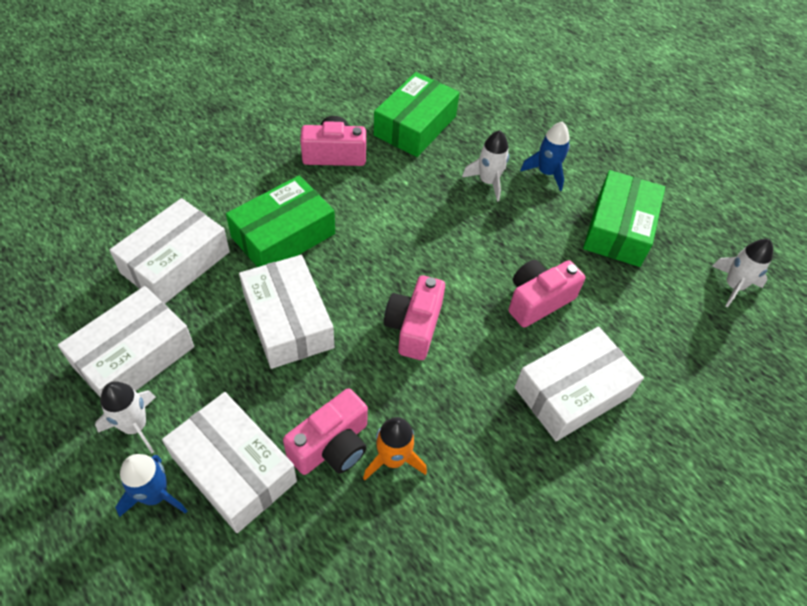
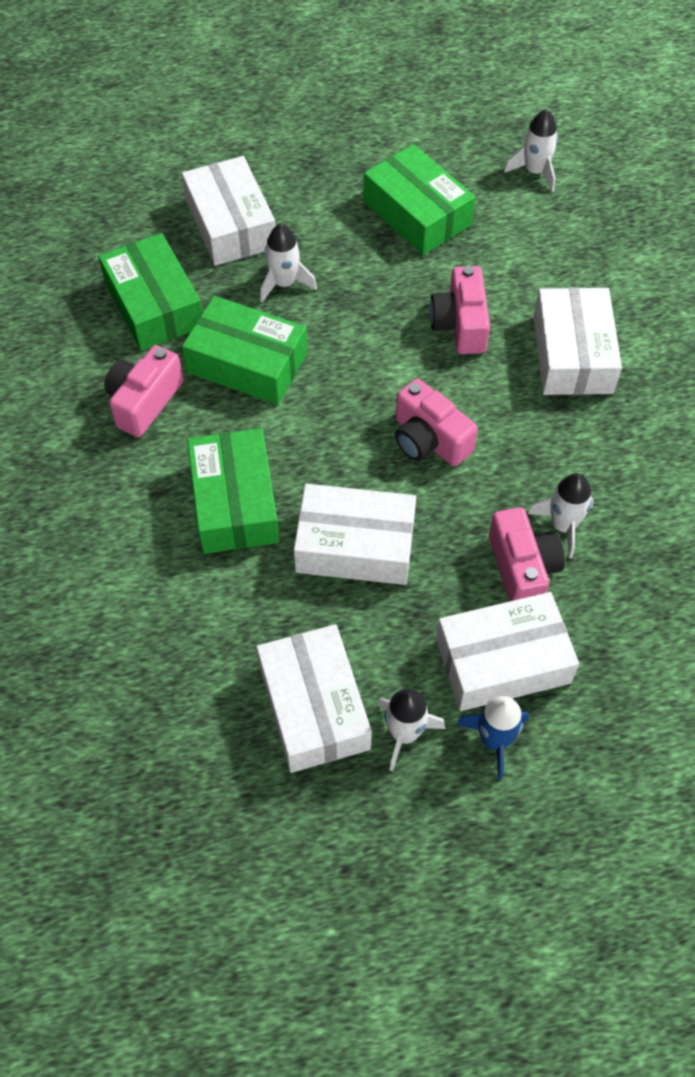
camera: 55 degrees left, 5 degrees up
white box [109,198,230,303] -> white box moved to [182,156,275,266]
orange rocket [363,417,427,480] -> white rocket [528,473,594,559]
blue rocket [520,121,570,191] -> none
none -> green box [182,296,307,405]

